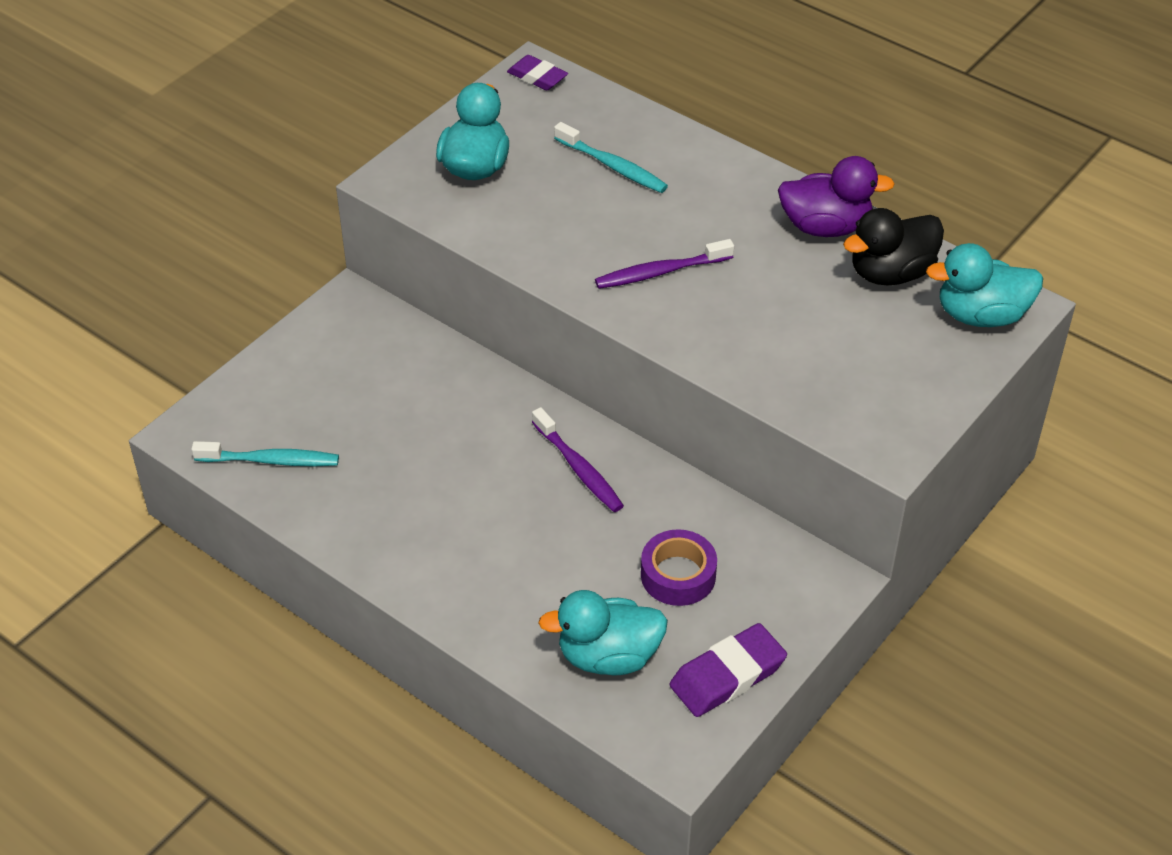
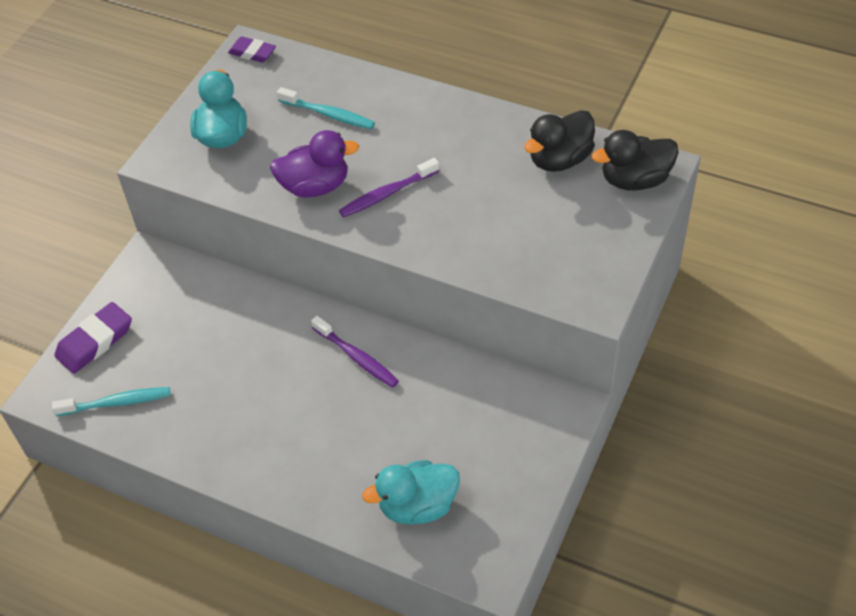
camera: 10 degrees left, 5 degrees up
purple tape [641,529,717,606] -> none
purple eraser [669,623,787,717] -> purple eraser moved to [54,302,132,374]
purple duck [778,156,895,237] -> purple duck moved to [270,130,359,198]
turquoise duck [926,243,1043,327] -> black duck [592,130,679,191]

